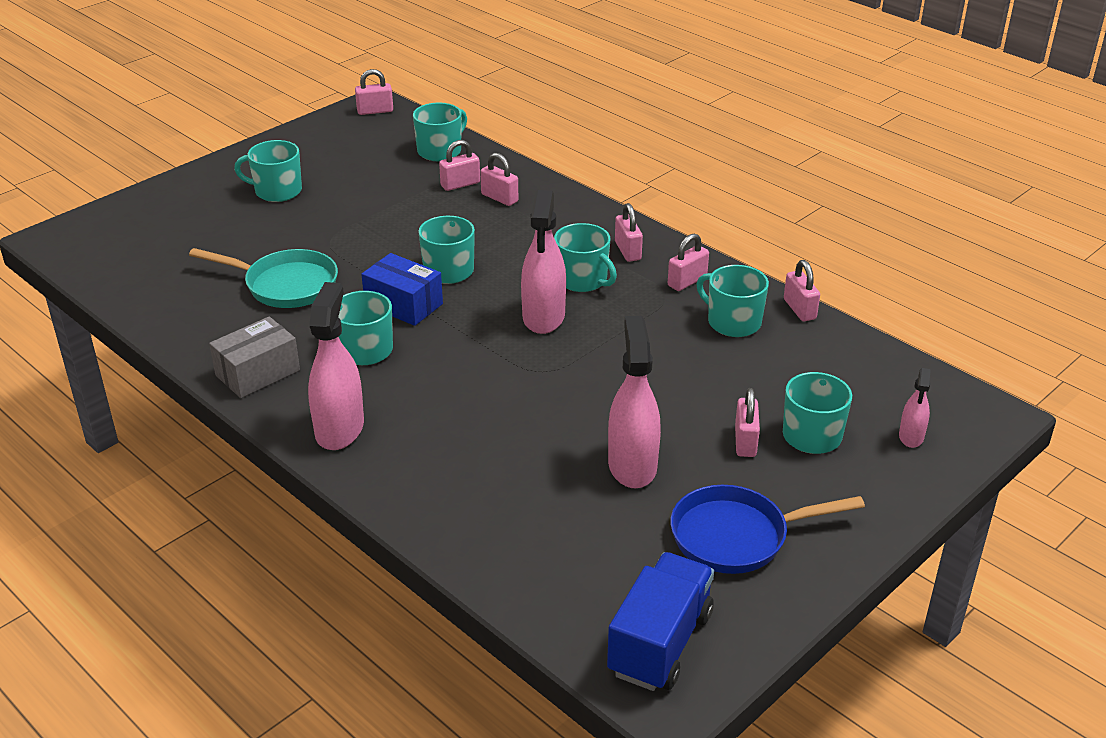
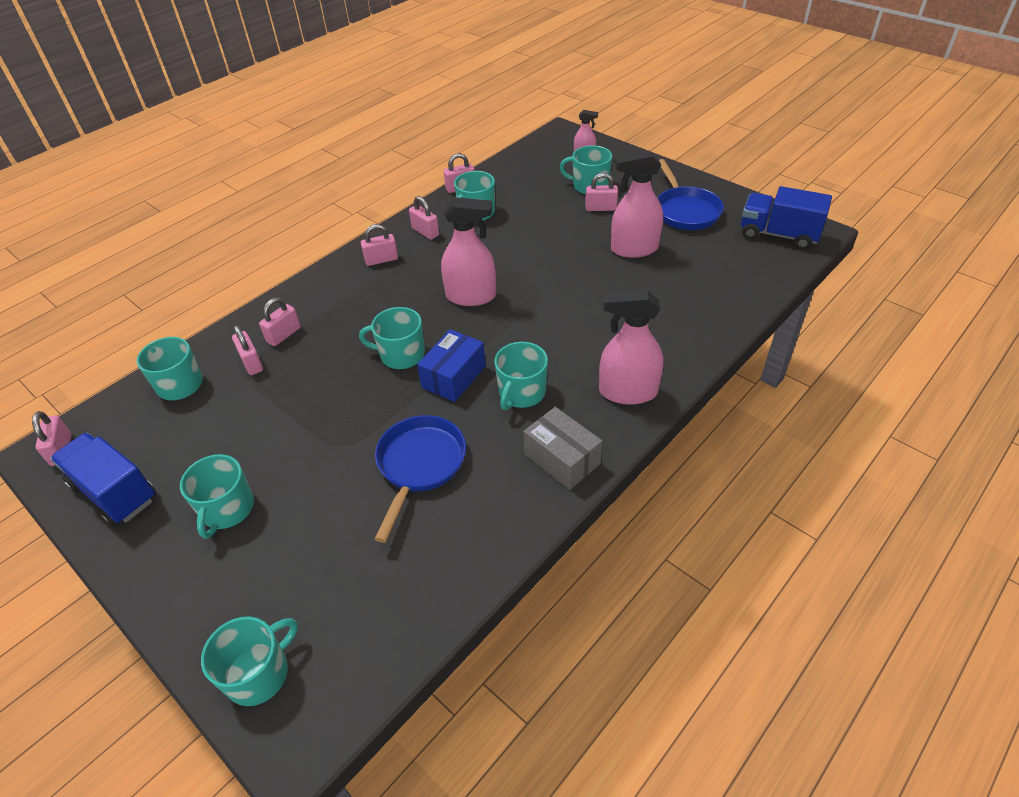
camera: 90 degrees left, 10 degrees up
turquoise pan [189,248,338,308] -> blue pan [375,415,466,543]
turquoise mug [554,223,617,292] -> turquoise mug moved to [201,617,298,706]
none -> blue truck [50,432,156,526]

